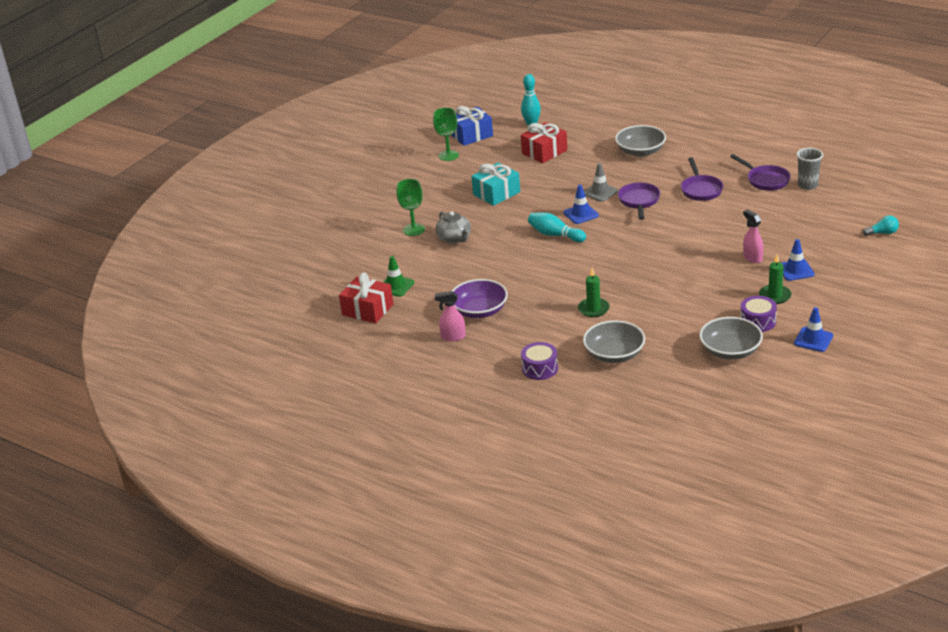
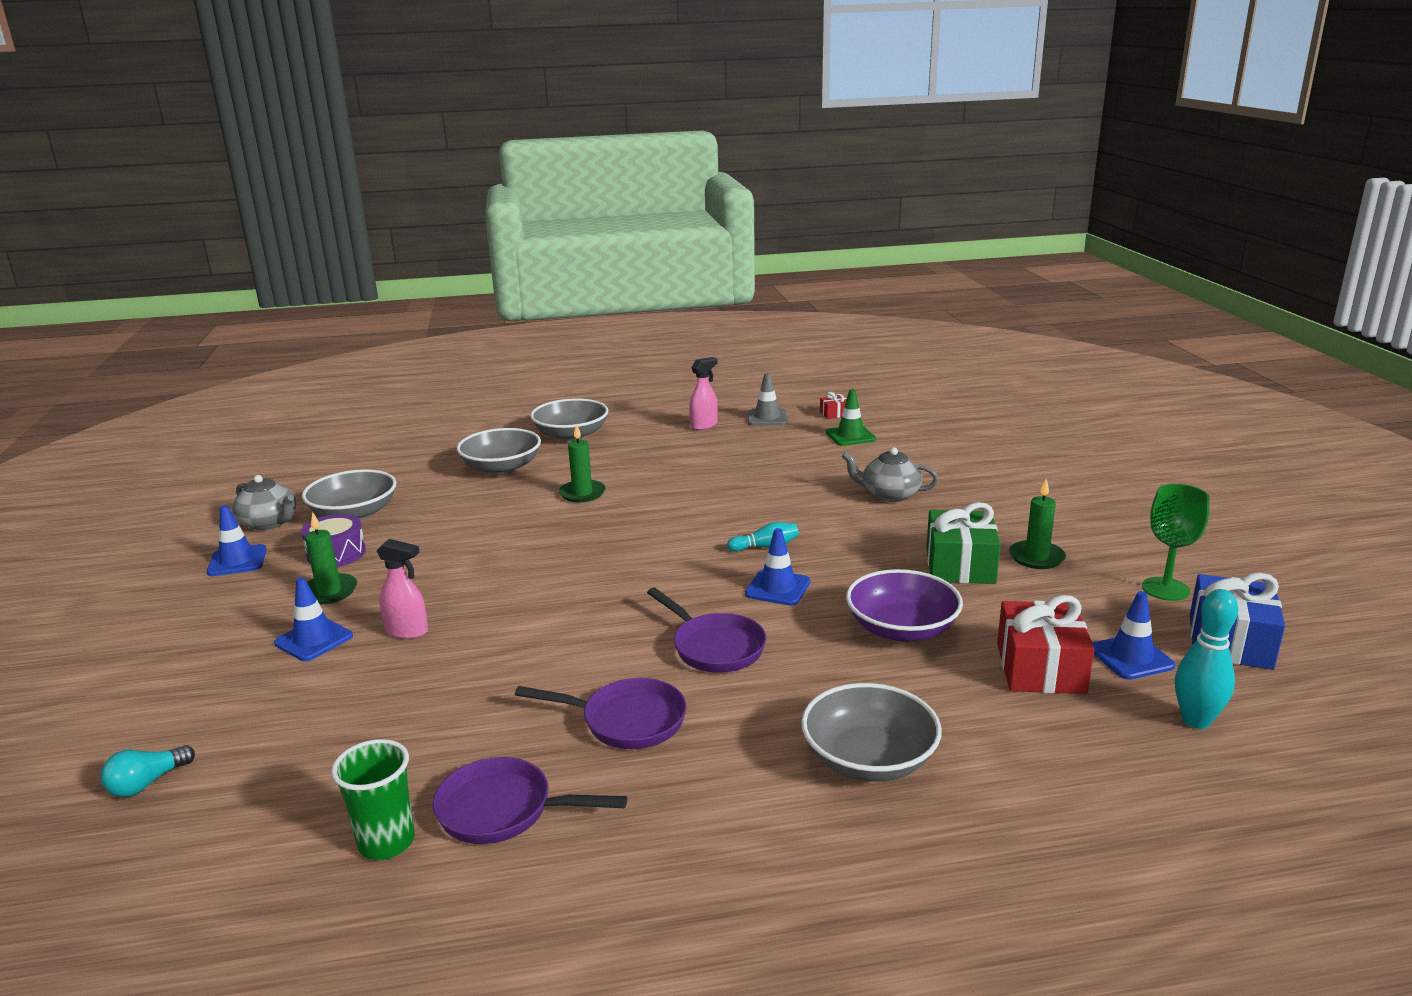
camera: 135 degrees right, 10 degrees down
red gift [339,272,393,323] -> red gift [820,392,847,419], size x0.46
green goblet [397,179,425,236] -> none
purple bowl [452,279,508,318] -> purple bowl moved to [846,569,963,642]
turquoise gift [471,162,520,206] -> green gift [926,502,1001,584]
purple drum [521,342,558,380] -> grey bowl [530,398,608,441]
turquoise bowling pin [528,212,586,242] -> turquoise bowling pin [727,522,799,552], size x0.64
grey traffic cone [584,163,618,202] -> grey traffic cone moved to [748,373,788,426]
purple pan [681,157,723,201] -> purple pan turned 150 degrees clockwise [515,678,687,749]
grey cup [796,148,823,190] -> green cup [331,739,415,860]
none -> grey teapot [232,475,296,530]
none -> green candle [1009,478,1066,569]
none -> blue traffic cone [1092,591,1175,680]

